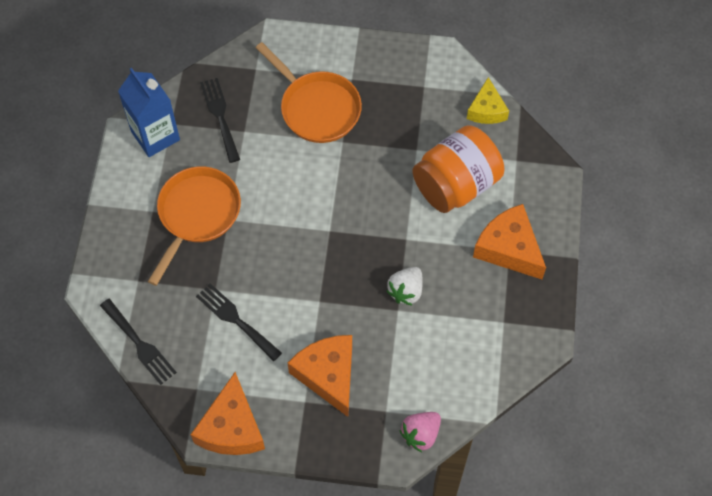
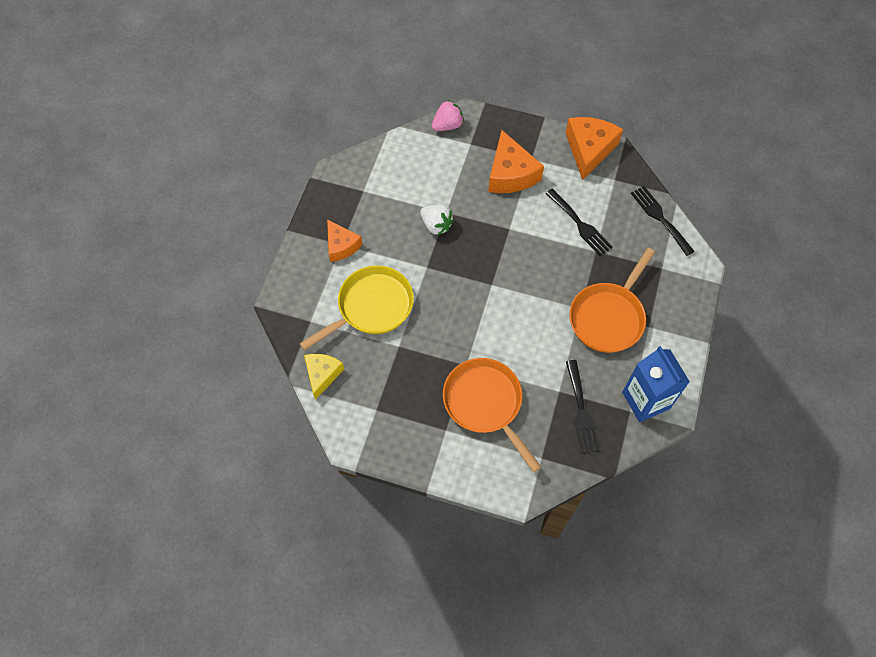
camera: 170 degrees left, 0 degrees up
white strawberry [387,267,423,305] -> white strawberry turned 90 degrees clockwise [420,205,454,236]
orange jar [413,125,504,213] -> yellow pan [300,265,414,351]
orange cheese [473,204,546,279] -> orange cheese [327,219,363,262], size x0.64

